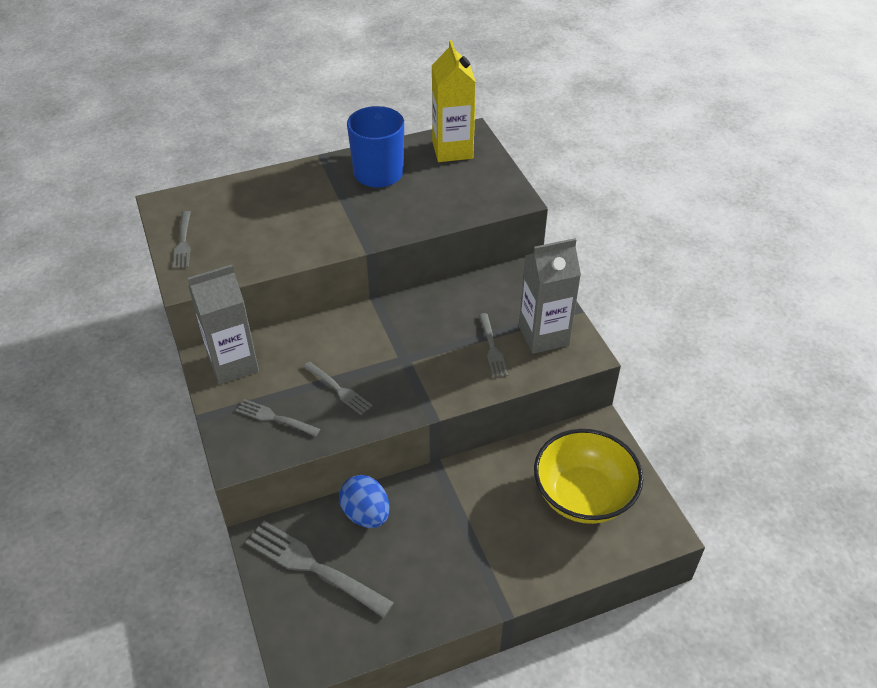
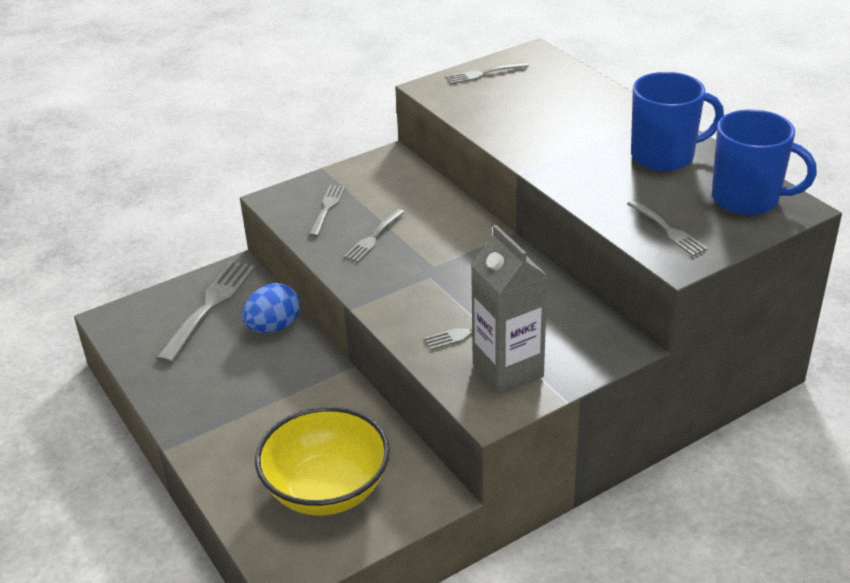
camera: 80 degrees right, 10 degrees down
grey carton [188,264,259,384] -> none
yellow carton [432,40,476,162] -> blue mug [712,110,817,215]
none -> grey fork [627,200,708,256]

